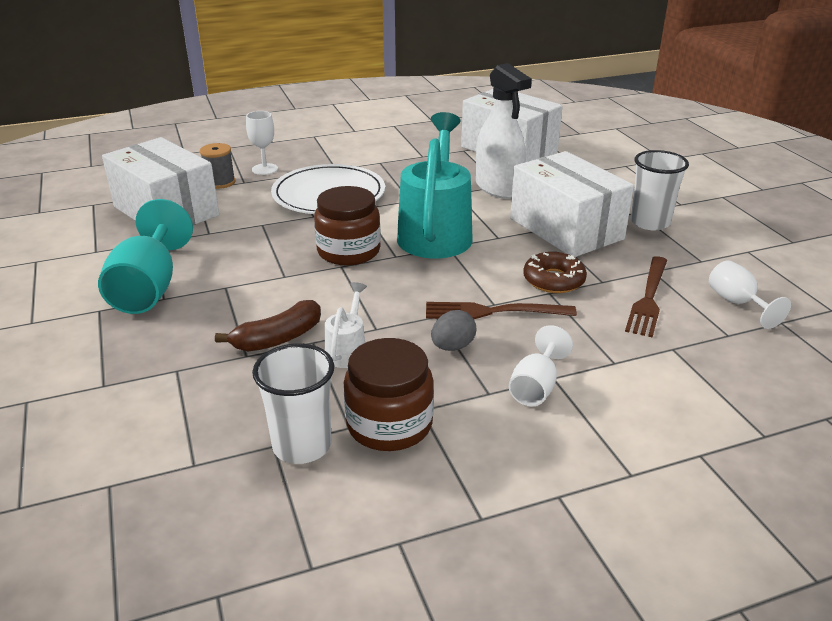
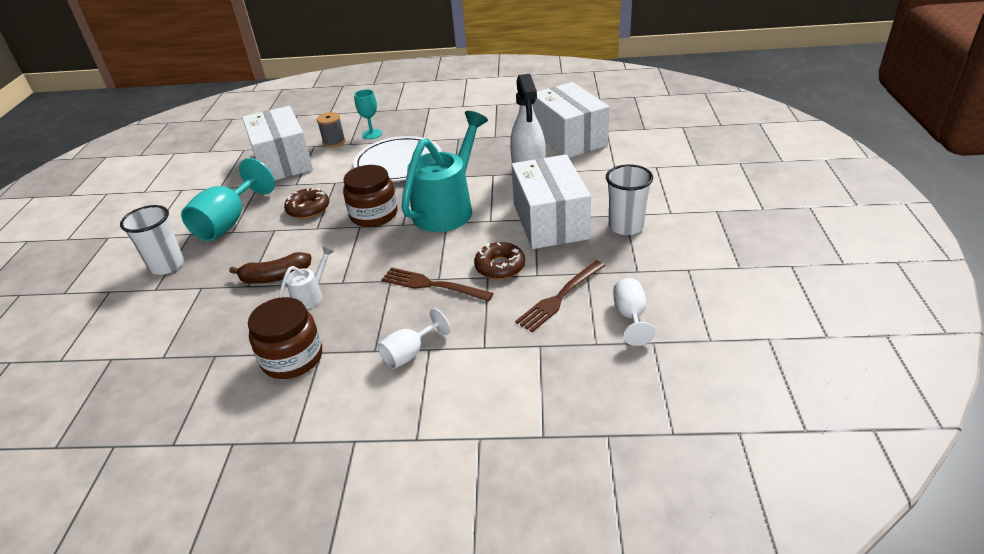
camera: 25 degrees right, 5 degrees up
white goblet [246,111,278,175] -> turquoise goblet [354,89,382,139]
white cup [252,343,334,464] -> white cup moved to [120,205,184,275]
grey egg [431,310,477,351] -> none
none -> brown donut [284,188,329,219]

